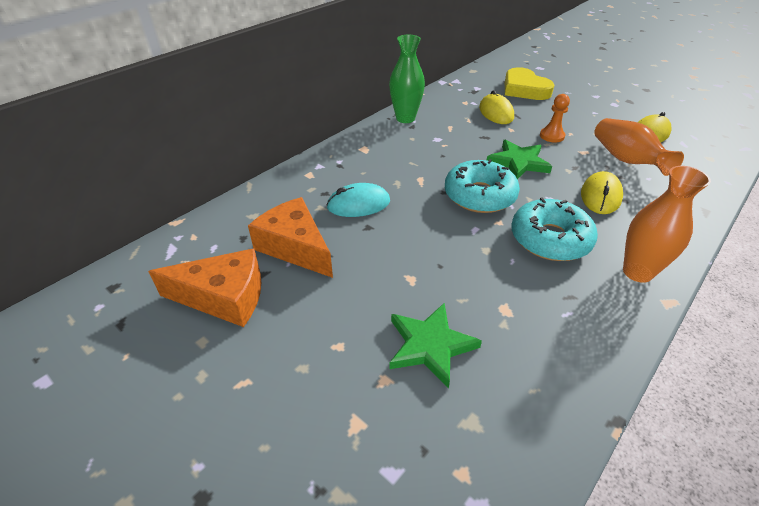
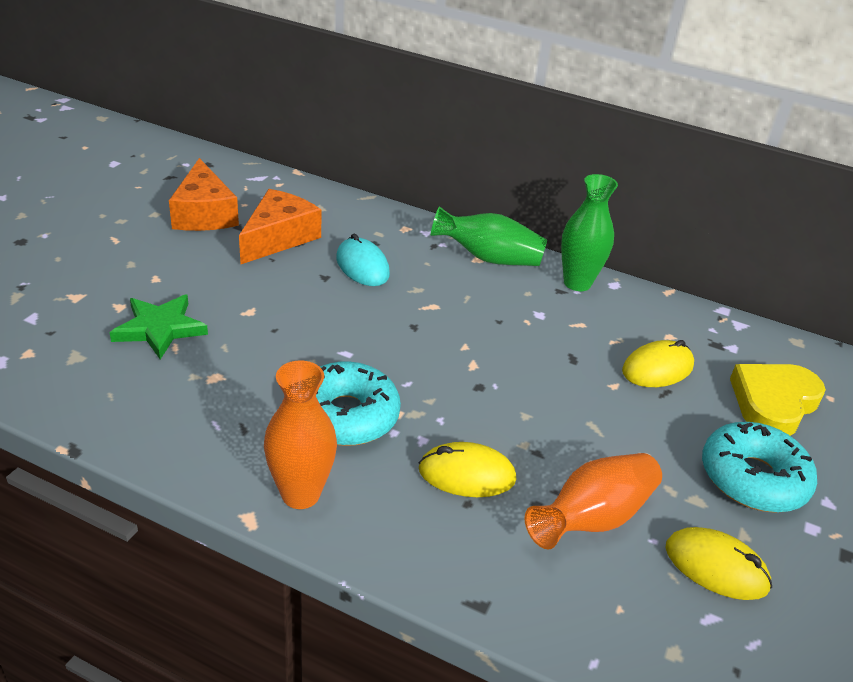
camera: 70 degrees right, 5 degrees down
turquoise donut [445,159,520,213] -> turquoise donut moved to [702,422,817,513]
green star [487,139,552,179] -> none
orange pawn [540,94,570,143] -> none
none -> green vase [431,206,547,266]

